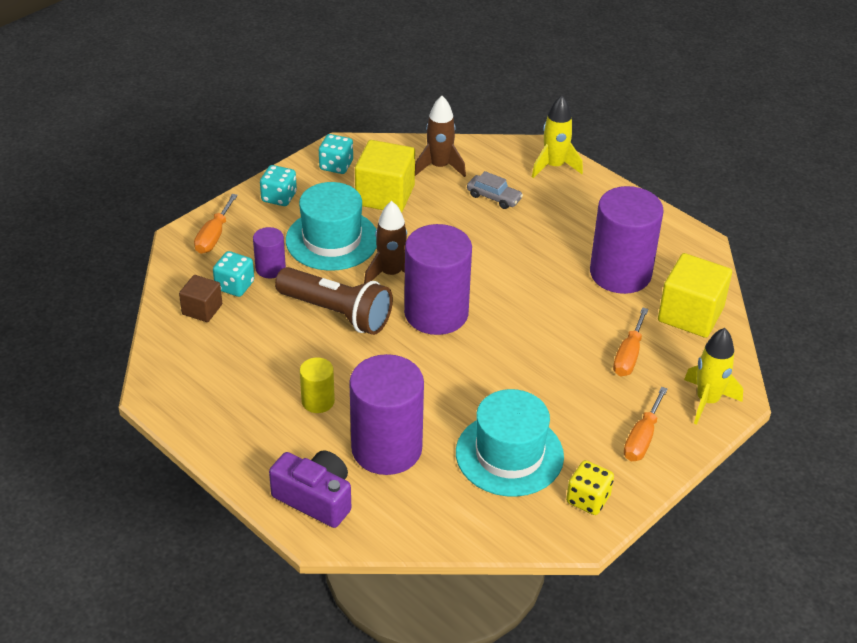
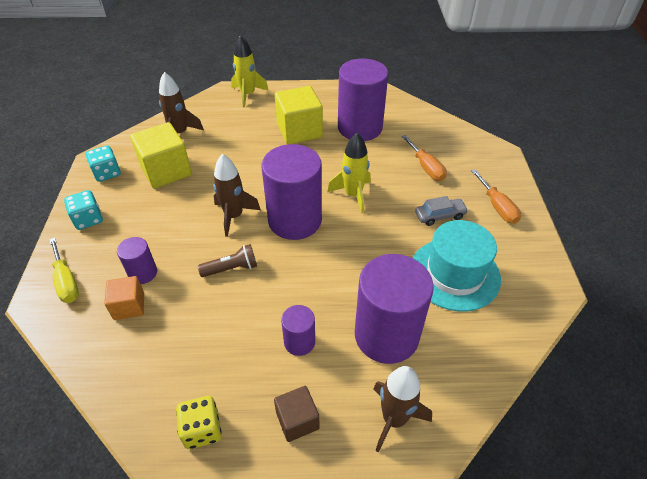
camera: 45 degrees left, 5 degrees up
brown cube [179,275,222,322] -> brown cube moved to [274,386,319,442]
orange screwdriver [194,194,238,254] -> yellow screwdriver [49,238,79,303]
turquoise dice [213,251,254,297] -> orange cube [104,276,144,320]
purple camera [269,450,351,528] -> brown rocket [373,366,432,452]
brown flashlight [275,267,393,335] -> brown flashlight [198,244,257,277], size x0.53
turquoise hat [286,182,377,271] -> none
yellow cylinder [300,358,335,413] -> purple cylinder [281,305,315,356]
grey car [467,171,523,209] -> grey car moved to [415,196,468,226]
yellow dice [566,460,614,515] -> yellow dice moved to [176,396,222,449]
yellow cube [658,253,732,338] -> yellow cube moved to [275,86,323,144]
yellow rocket [684,328,743,425] -> yellow rocket moved to [327,133,371,213]

